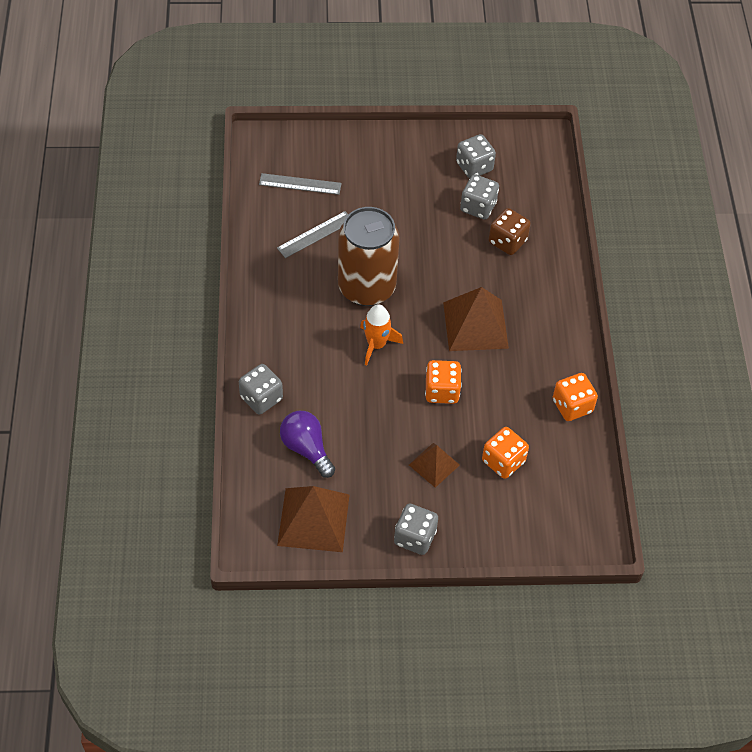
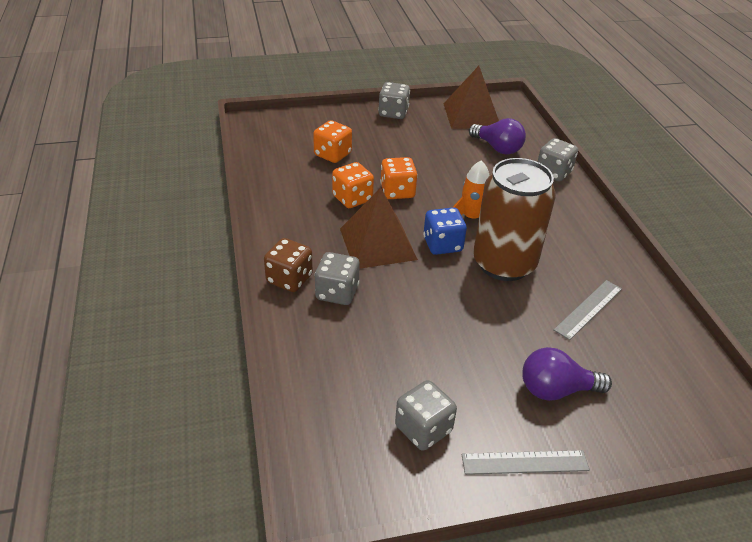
camera: 170 degrees right, 15 degrees down
grey ruler [259,173,342,195] -> grey ruler moved to [462,450,590,475]
brown pyramid [409,443,460,488] -> none
grey dice [460,174,499,219] -> grey dice moved to [315,252,360,305]
brown dice [489,208,531,255] -> brown dice moved to [264,238,313,292]
orange dice [553,373,598,421] -> orange dice moved to [332,162,374,208]
none -> blue dice [423,207,467,255]
none -> purple light bulb [522,347,612,401]

